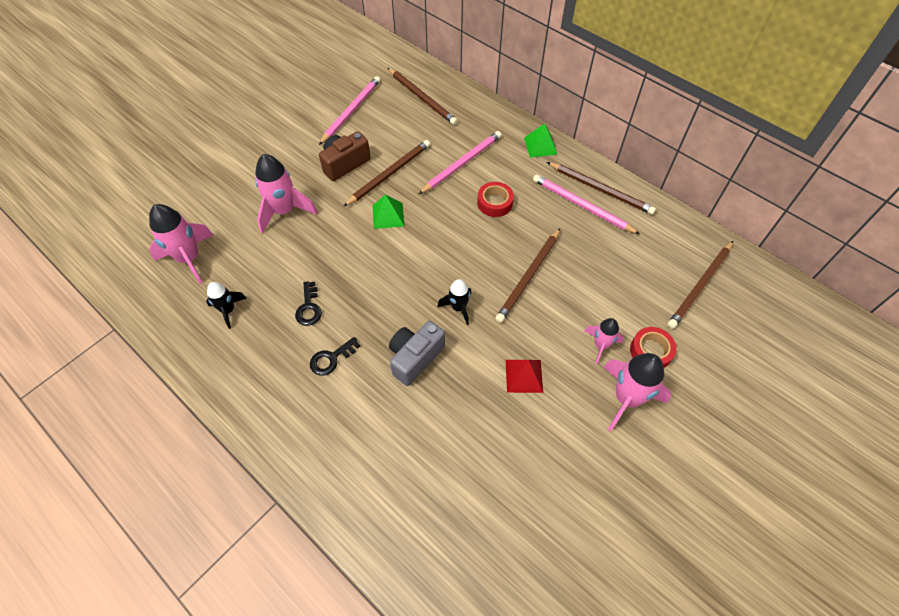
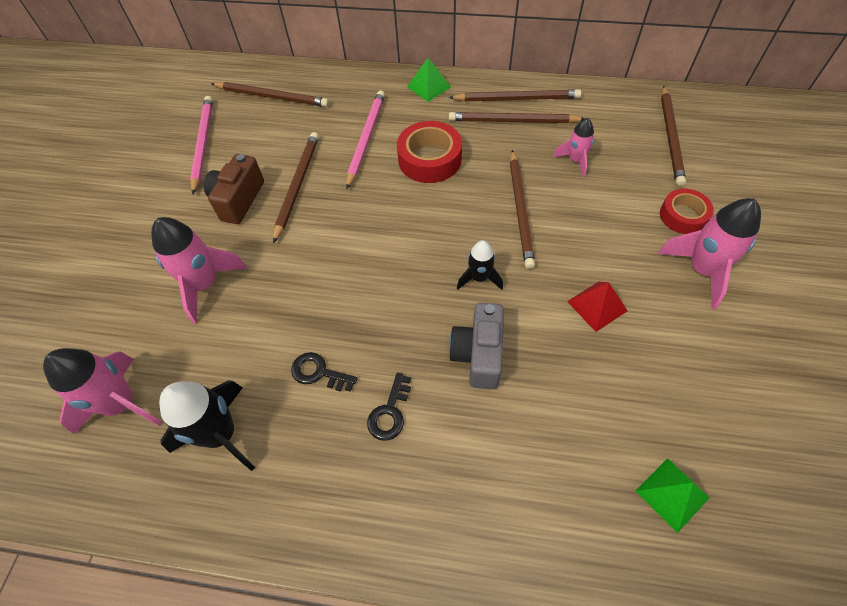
camera: 30 degrees left, 0 degrees up
black rocket [206,282,247,329] -> black rocket [159,380,255,471], size x1.72
black key [295,281,322,326] -> black key turned 150 degrees clockwise [291,352,358,392]
green pyramid [373,194,404,229] -> green pyramid moved to [636,458,710,533]
red tape [477,182,514,217] -> red tape [397,121,462,183], size x1.53
pink pencil [533,175,640,234] -> brown pencil [449,112,585,123]
pink rocket [585,318,624,365] -> pink rocket moved to [553,118,594,177]

